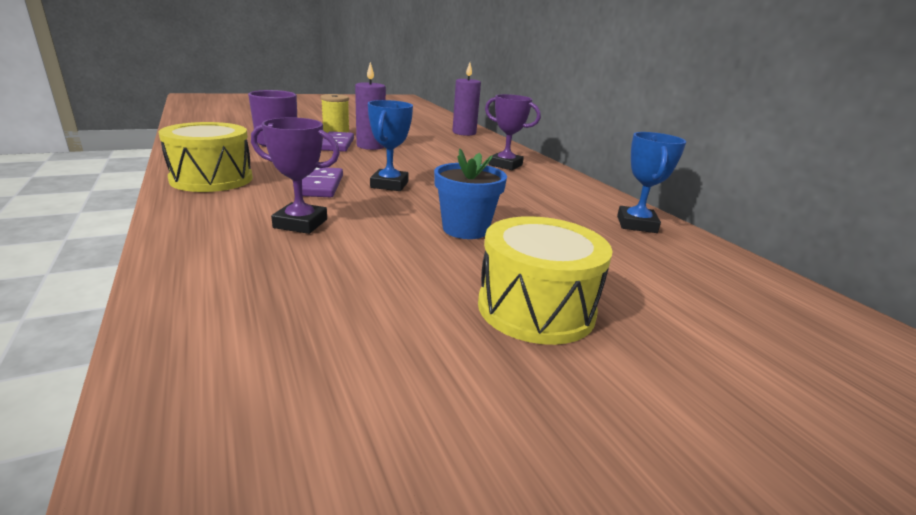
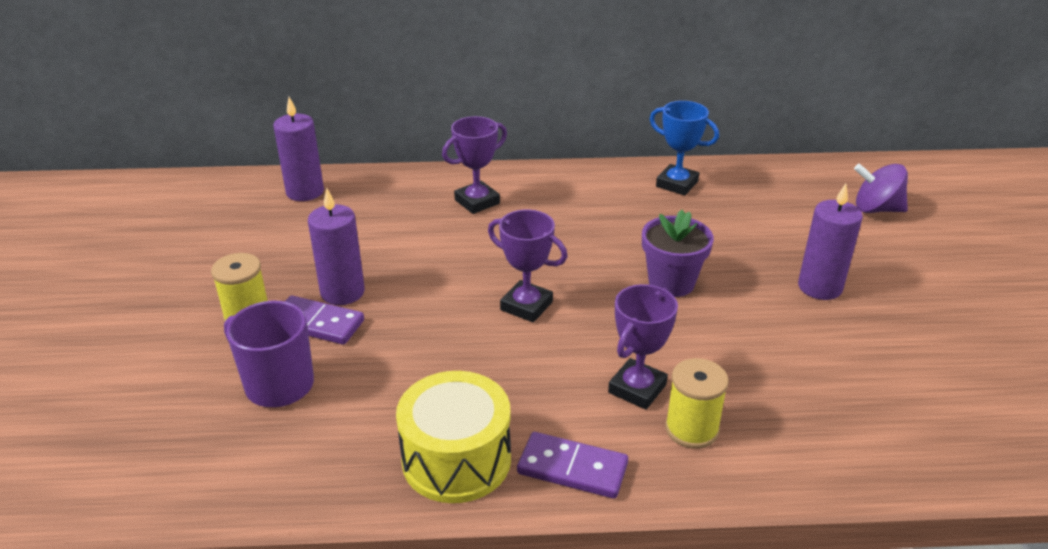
camera: 65 degrees left, 10 degrees up
purple domino [302,168,343,197] -> purple domino moved to [517,432,628,499]
blue trophy [368,100,413,191] -> purple trophy [488,210,567,322]
blue flower pot [434,149,507,239] -> purple flower pot [642,210,714,297]
yellow drum [478,216,613,345] -> purple candle [798,184,863,300]
none -> yellow spool [665,358,729,449]
none -> purple spinning top [854,164,908,213]

